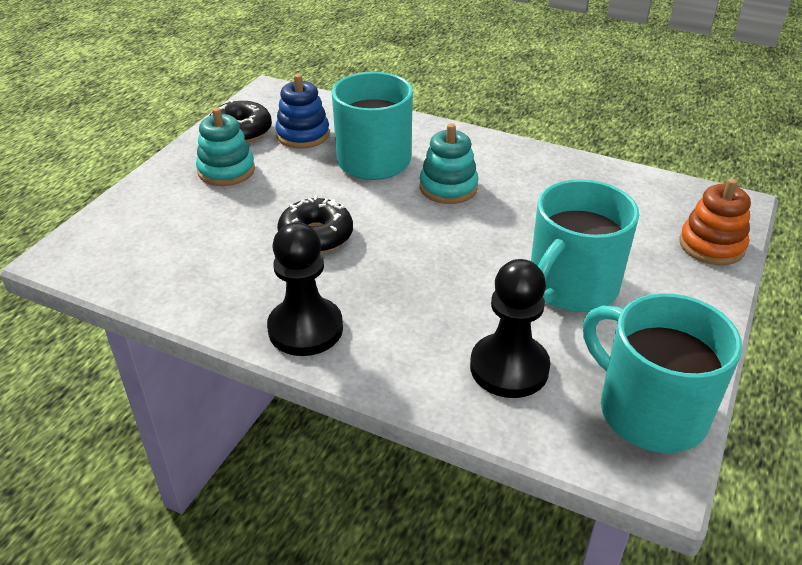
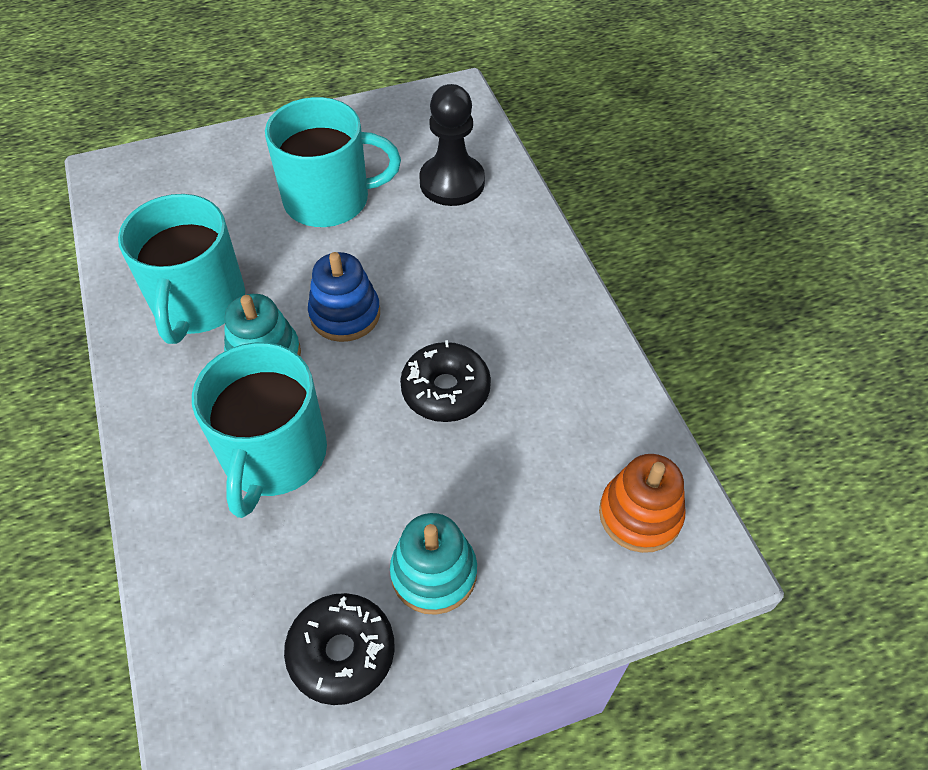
camera: 135 degrees left, 15 degrees up
black pawn [267,222,343,356] -> none
blue stacking toy [275,74,330,149] -> blue stacking toy moved to [308,252,380,342]
turquoise mug [583,293,742,453] -> turquoise mug moved to [118,194,245,344]
orange stacking toy [679,178,751,265] -> orange stacking toy moved to [599,454,685,553]

